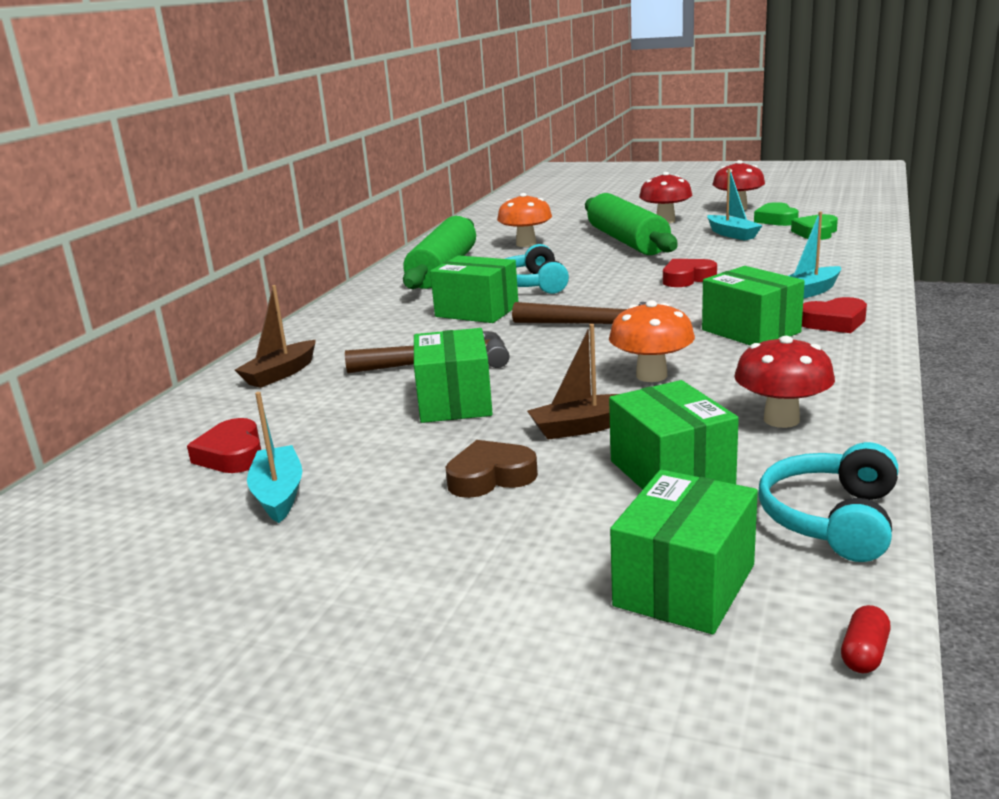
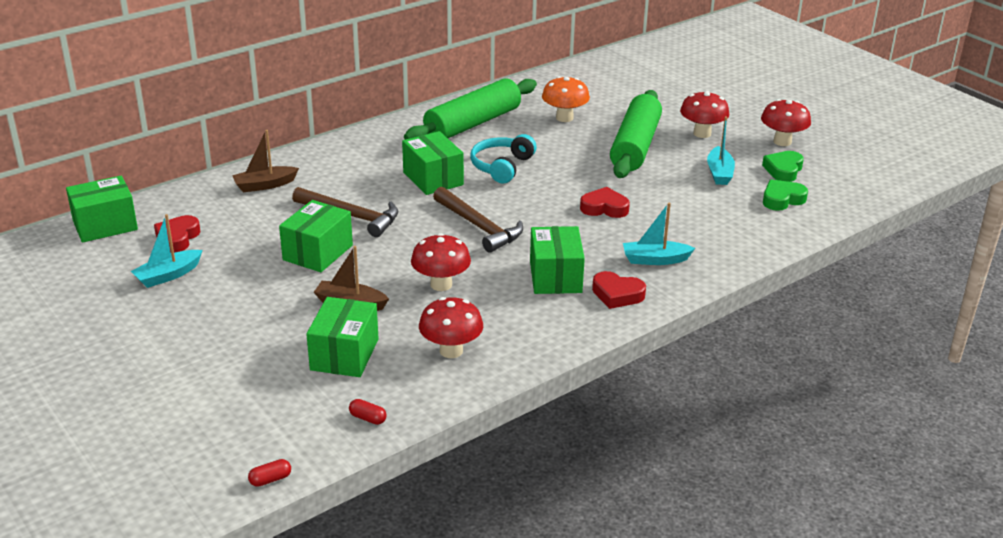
camera: 30 degrees right, 10 degrees up
turquoise boat [247,392,302,523] -> turquoise boat turned 150 degrees counterclockwise [131,214,203,288]
brown heart [445,440,538,498] -> none
orange mushroom [609,301,695,382] -> red mushroom [411,233,471,291]
green box [610,470,758,634] -> green box moved to [66,176,138,243]
turquoise headphones [758,442,898,562] -> red capsule [349,399,387,425]

